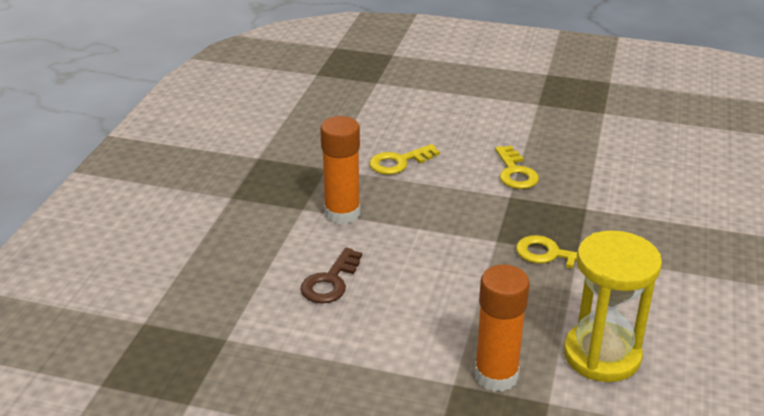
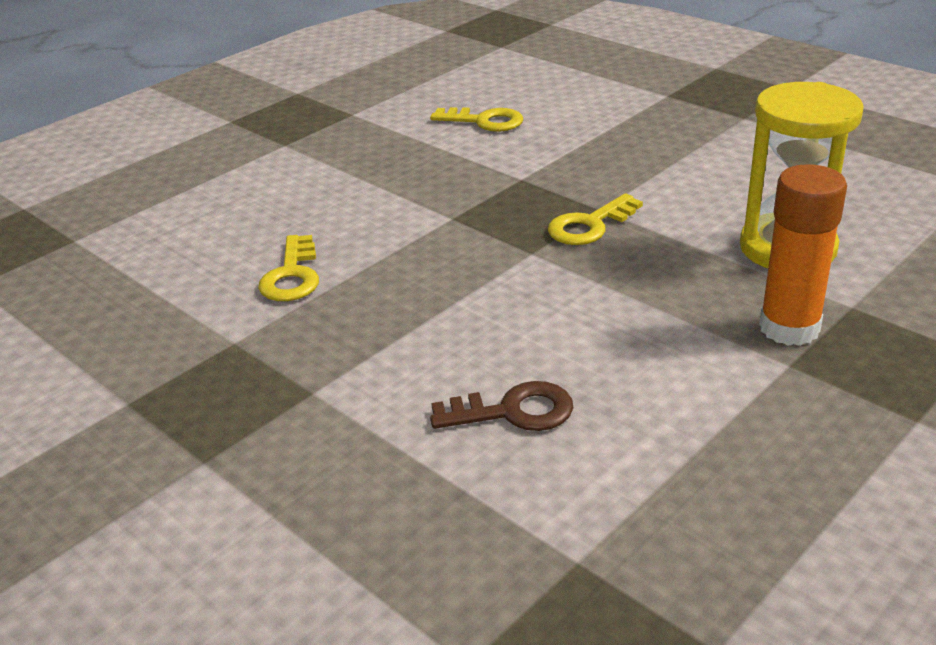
camera: 60 degrees left, 0 degrees up
brown key [300,248,362,304] -> brown key turned 60 degrees counterclockwise [430,381,573,431]
orange glue stick [320,116,360,224] -> none
yellow key [495,146,539,189] -> yellow key moved to [430,107,523,132]

